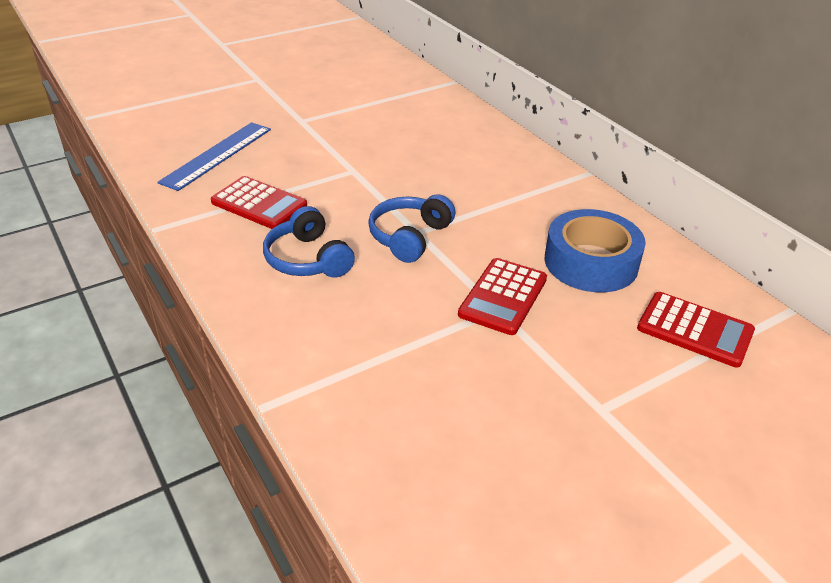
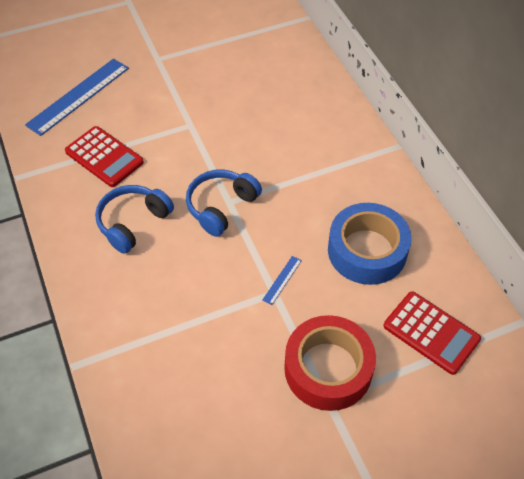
camera: 10 degrees right, 15 degrees up
blue headphones [263,206,355,278] -> blue headphones turned 60 degrees clockwise [95,185,174,254]
red calculator [458,258,547,335] -> blue ruler [262,256,302,305]
none -> red tape [284,315,376,411]

